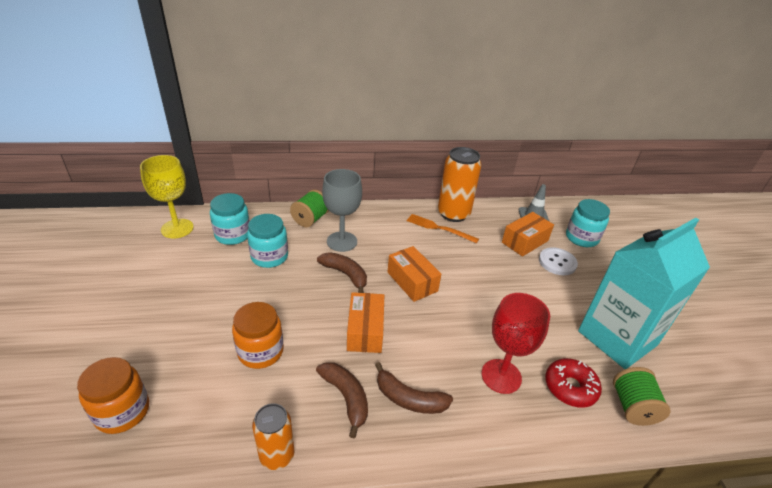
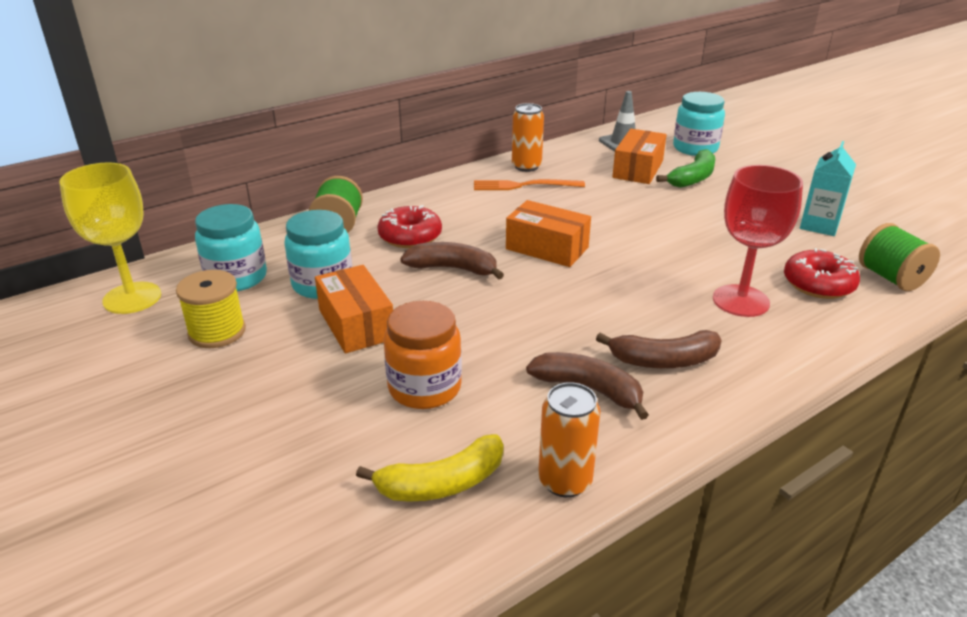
camera: 25 degrees left, 5 degrees down
orange jar [77,357,149,434] -> none
grey goblet [322,169,362,252] -> red donut [377,205,442,248]
orange box [347,292,384,353] -> orange box moved to [315,265,393,353]
orange can [438,147,482,222] -> orange can [512,103,544,172], size x0.61
white button [539,247,578,275] -> green banana [656,149,715,188]
turquoise carton [578,218,710,369] -> turquoise carton [800,141,856,236], size x0.46
none -> yellow spool [176,270,246,348]
none -> yellow banana [356,434,504,502]

